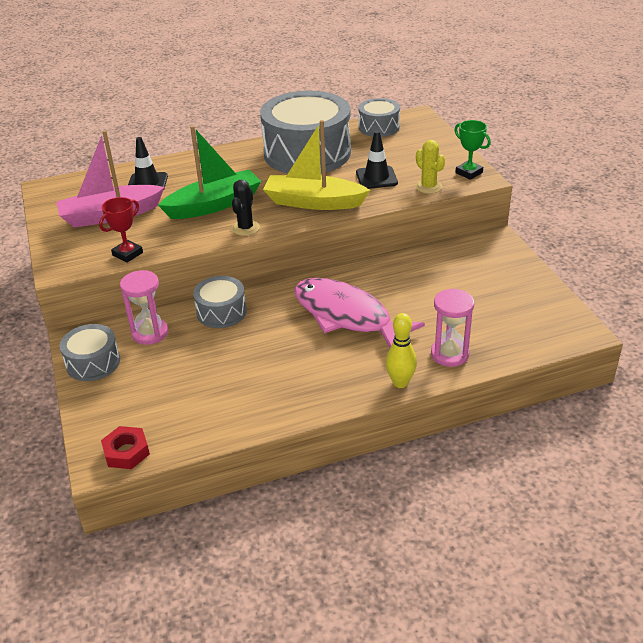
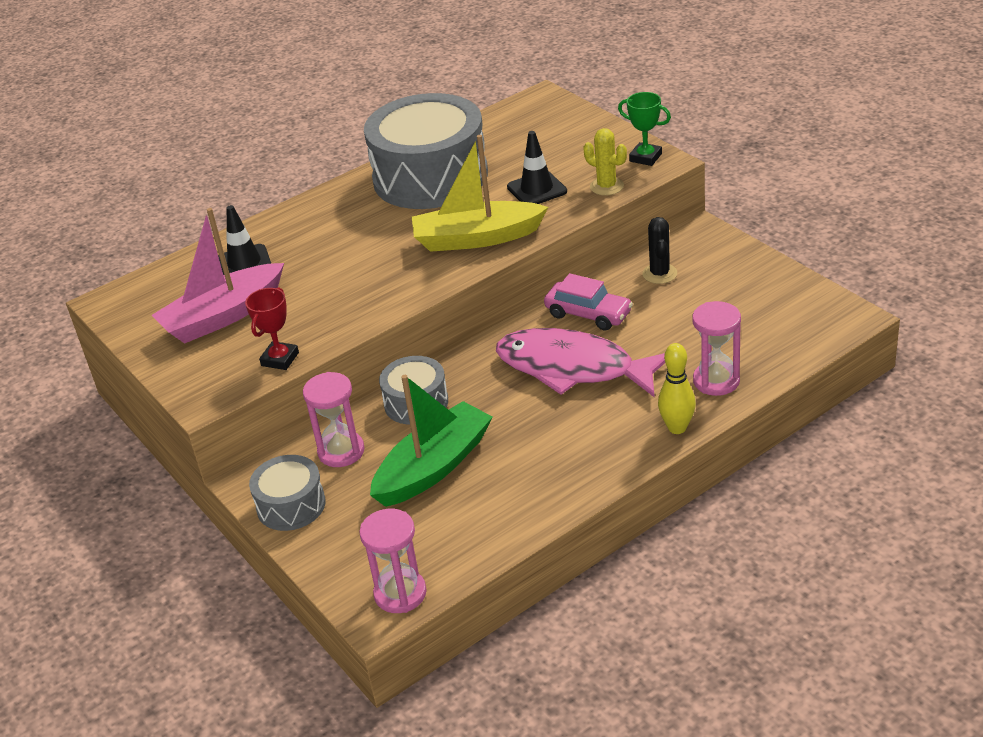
camera: 15 degrees left, 0 degrees up
red nut [101,426,150,469] -> pink hourglass [359,509,427,613]
green boat [158,126,261,219] -> green boat moved to [370,375,493,507]
black cactus [232,180,260,236] -> black cactus moved to [643,217,677,284]
grey drum [359,98,400,137] -> none
none -> pink car [544,273,633,331]

